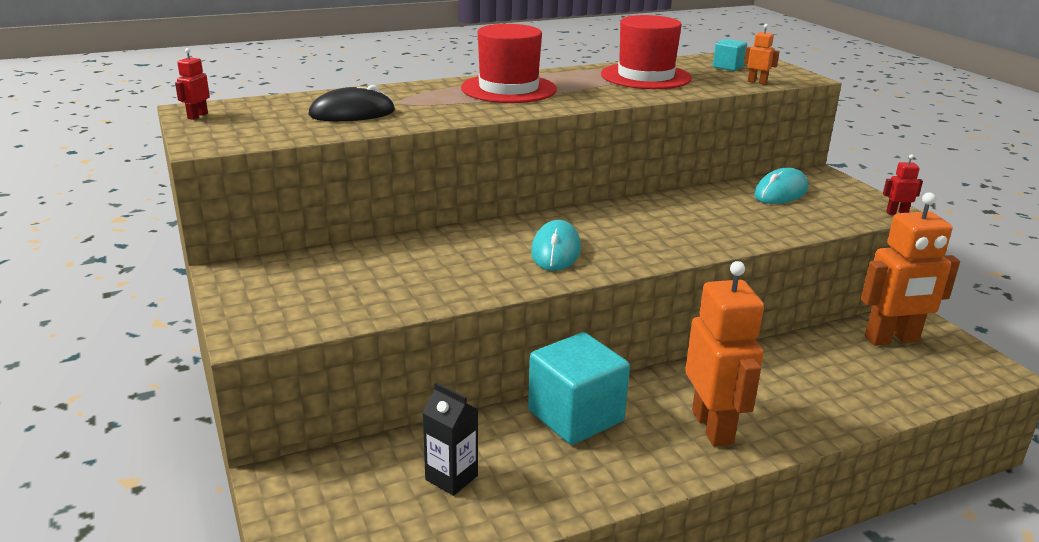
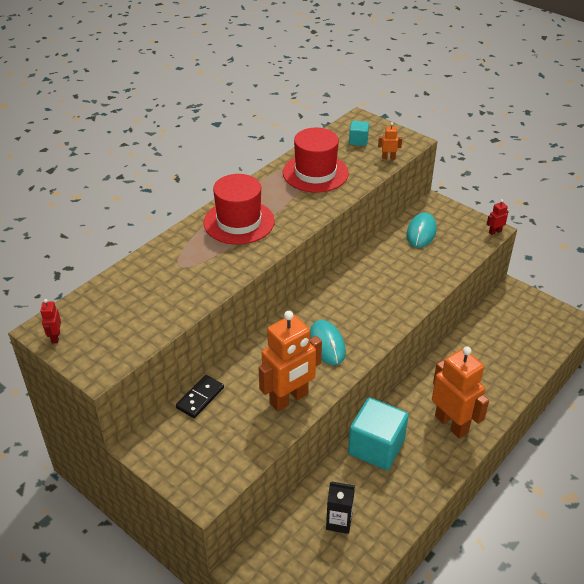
camera: 25 degrees left, 15 degrees up
black mouse [308,85,395,121] -> none
orange robot [861,192,960,346] -> orange robot moved to [259,311,322,412]
none -> black domino [176,375,224,418]

